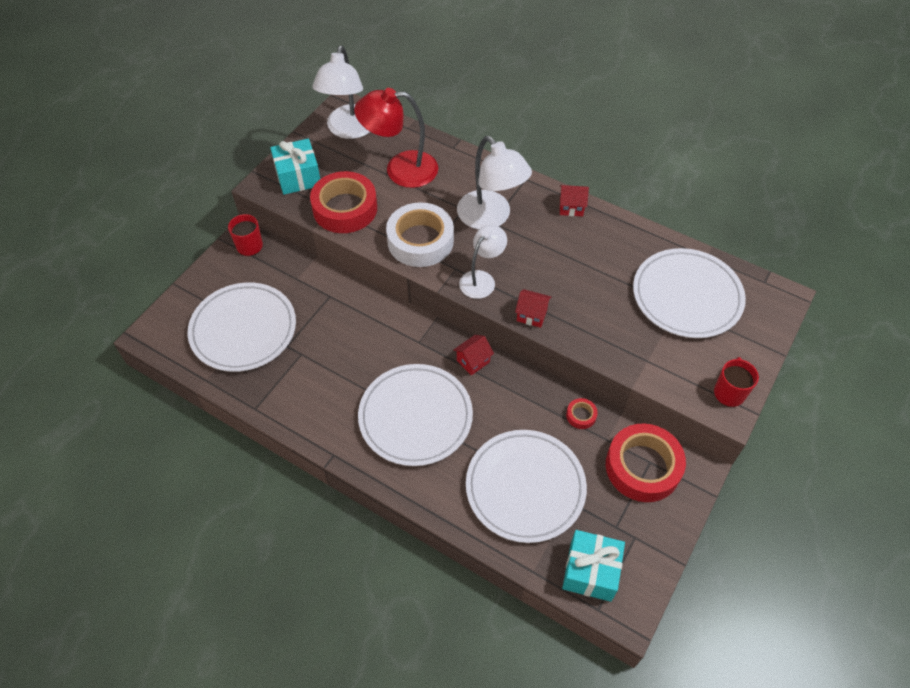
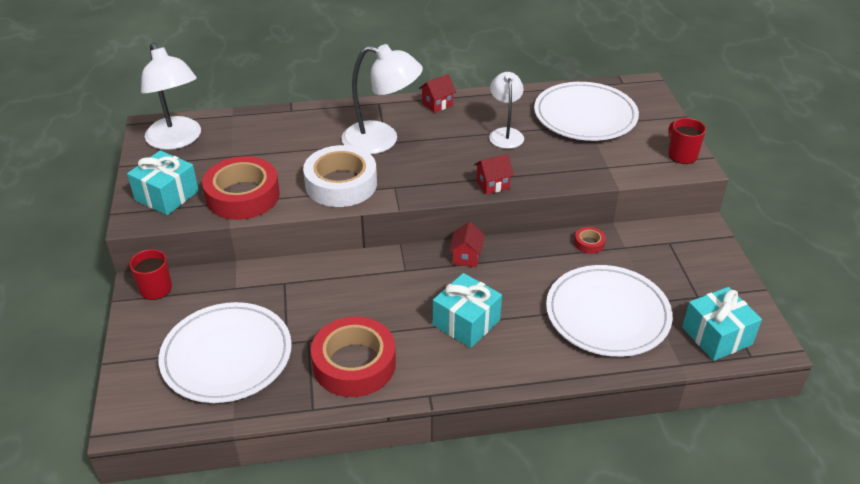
camera: 40 degrees left, 15 degrees down
red lamp [354,88,438,188] -> none
white plate [358,364,473,466] -> turquoise gift [433,273,502,348]
white lamp [459,225,507,299] -> white lamp moved to [489,72,524,149]
red tape [606,423,686,502] -> red tape moved to [311,317,396,397]

